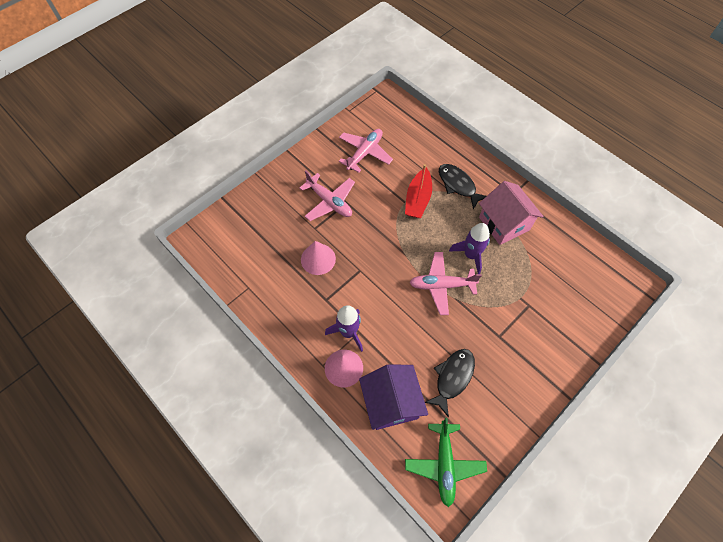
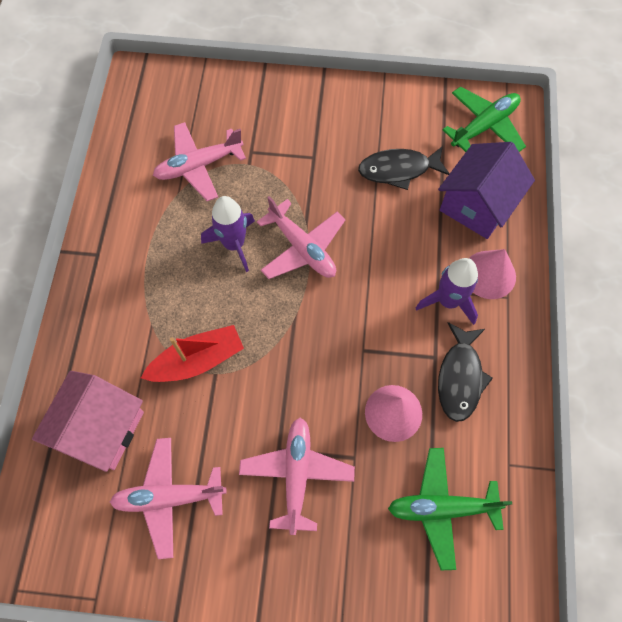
camera: 130 degrees left, 5 degrees up
black fish [439,164,486,209] -> black fish moved to [438,322,493,422]
pink house [479,181,544,245] -> pink house moved to [32,371,144,472]
none -> pink plane [153,122,246,201]
none -> green plane [388,448,512,570]

